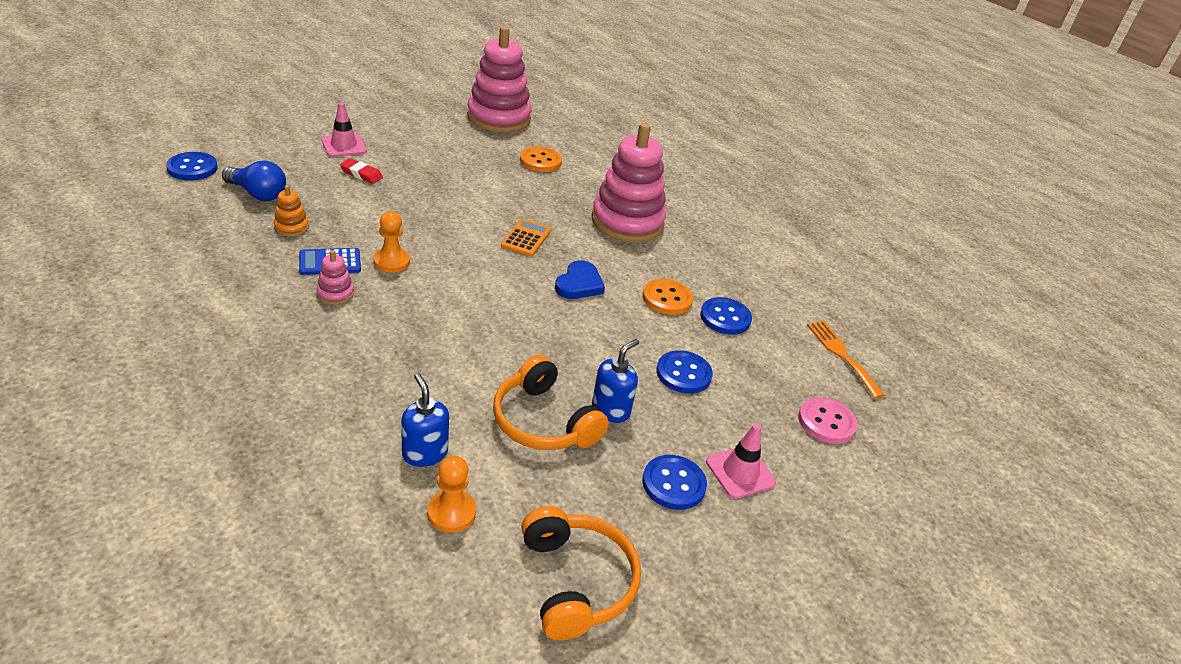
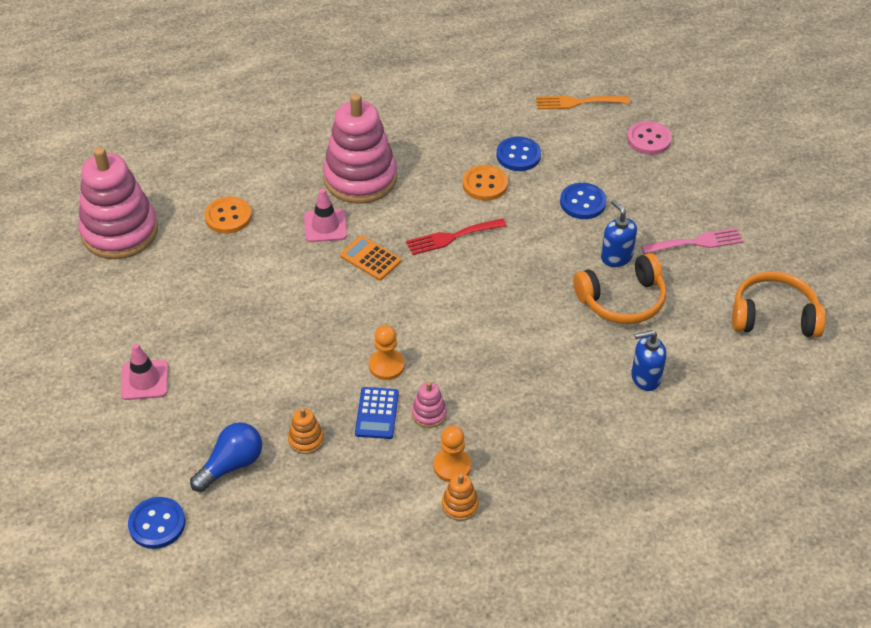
camera: 65 degrees left, 10 degrees up
red eraser [340,158,383,184] -> none
orange pawn [427,456,476,533] -> orange pawn moved to [433,426,471,482]
blue heart [555,260,605,299] -> red fork [406,218,507,255]
blue button [642,455,707,510] -> pink fork [641,228,743,254]
pink traffic cone [706,424,776,499] -> pink traffic cone moved to [304,188,347,242]
none -> orange stacking toy [442,473,479,521]

